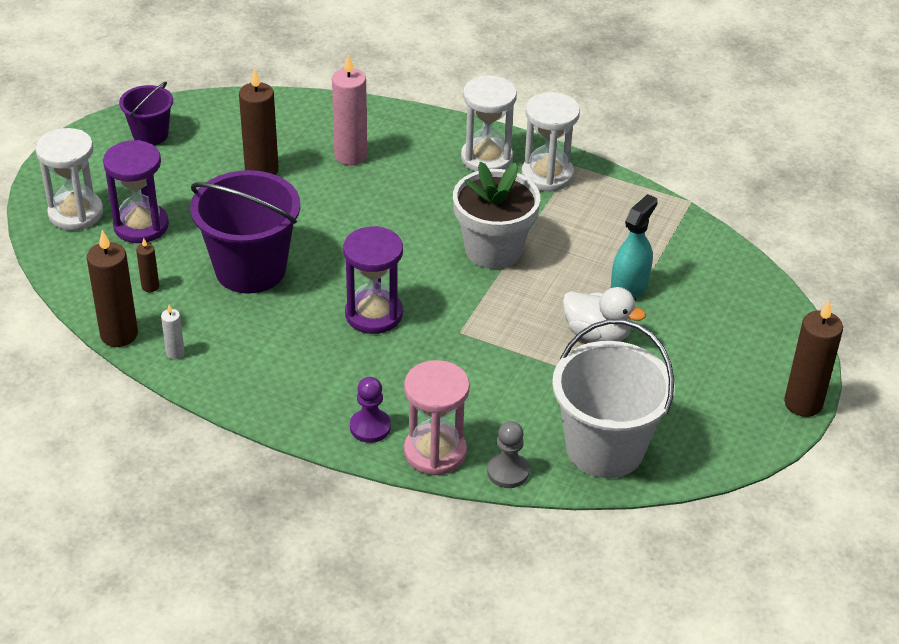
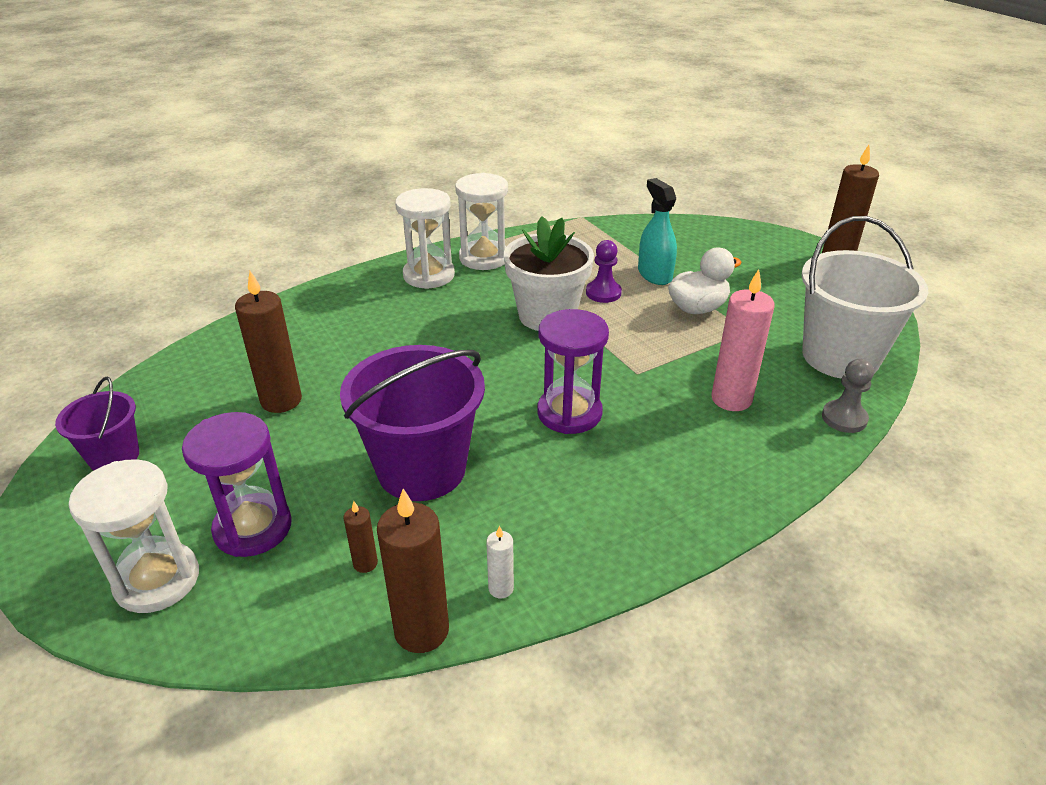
camera: 55 degrees left, 5 degrees down
pink candle [332,54,367,165] -> pink candle moved to [711,269,775,411]
purple pawn [350,377,391,443] -> purple pawn moved to [586,240,622,303]
pink hourglass [404,360,470,475] -> none

